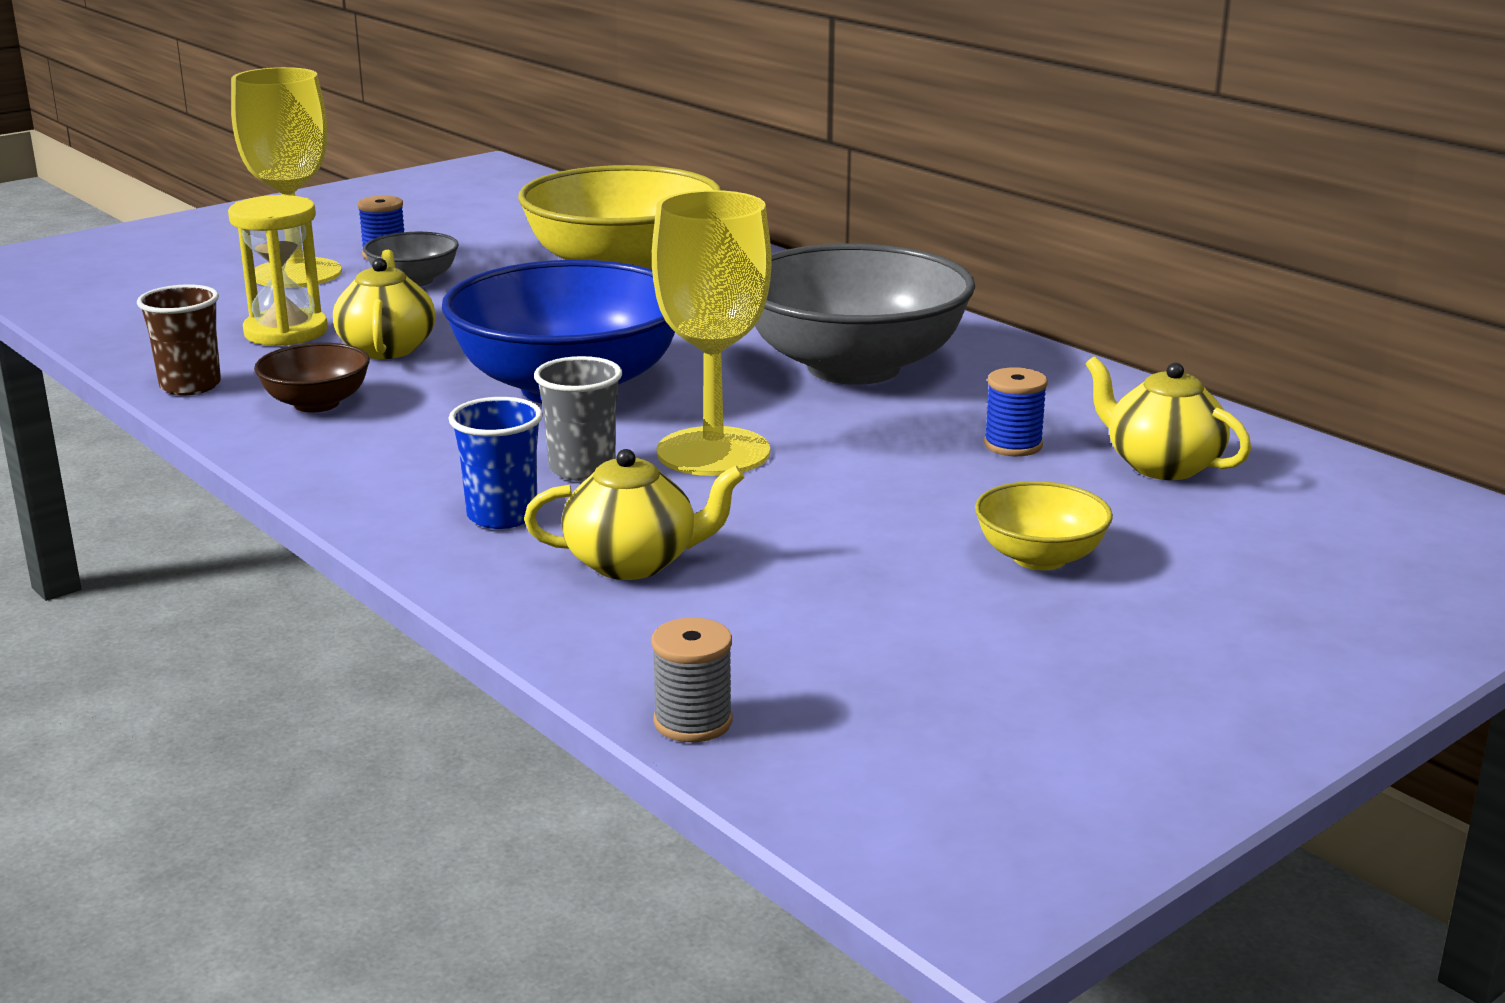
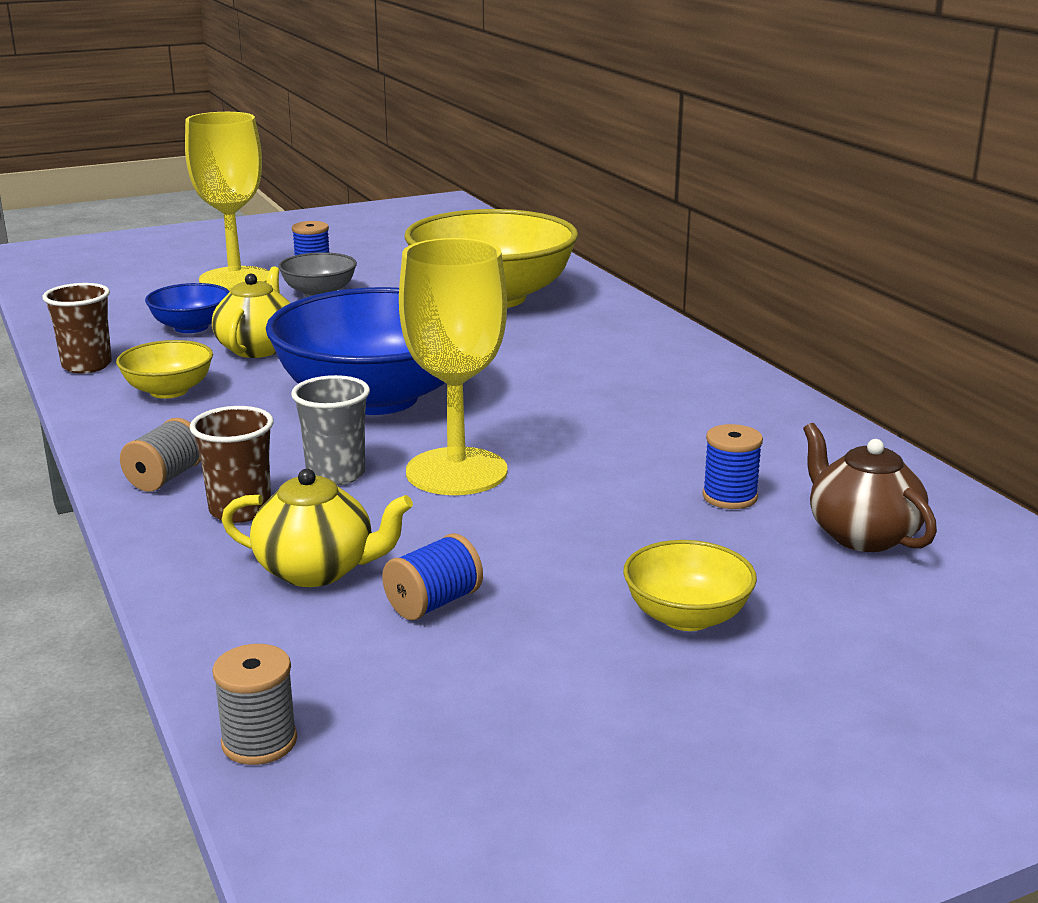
camera: 15 degrees right, 0 degrees up
yellow hourglass [228,195,328,346] -> blue bowl [145,283,230,333]
brown bowl [254,343,370,412] -> yellow bowl [116,340,213,399]
blue cup [448,397,543,529] -> brown cup [190,406,274,523]
grey bowl [755,244,975,385] -> none
yellow teapot [1086,356,1251,480] -> brown teapot [803,423,937,552]
none -> grey spool [120,418,201,492]
none -> blue spool [382,533,483,620]

